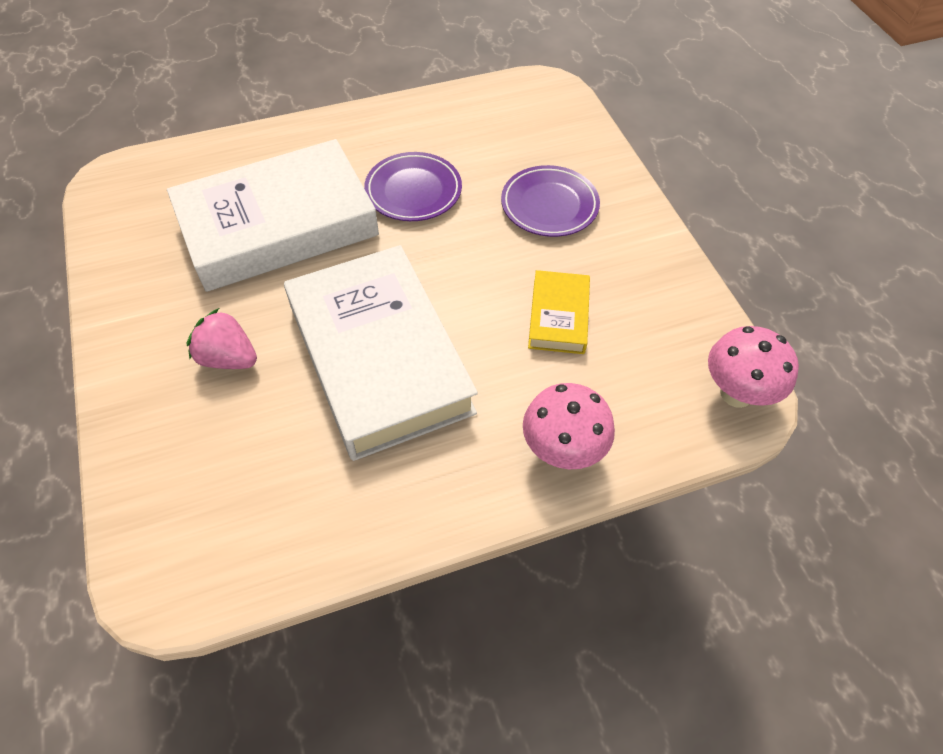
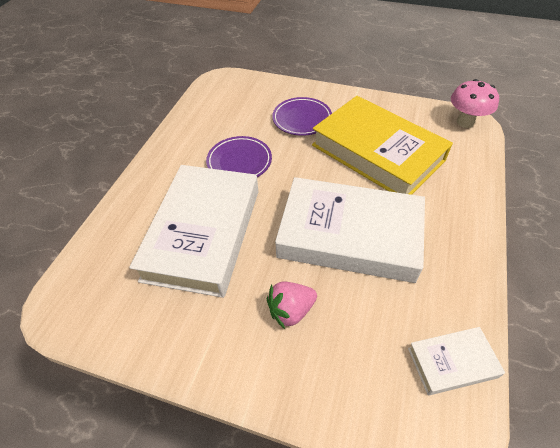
camera: 50 degrees left, 5 degrees down
pink mushroom [523,383,615,469] -> none
yellow book [528,270,590,354] -> yellow book [312,96,453,195], size x2.20
none -> white book [408,327,505,395]

